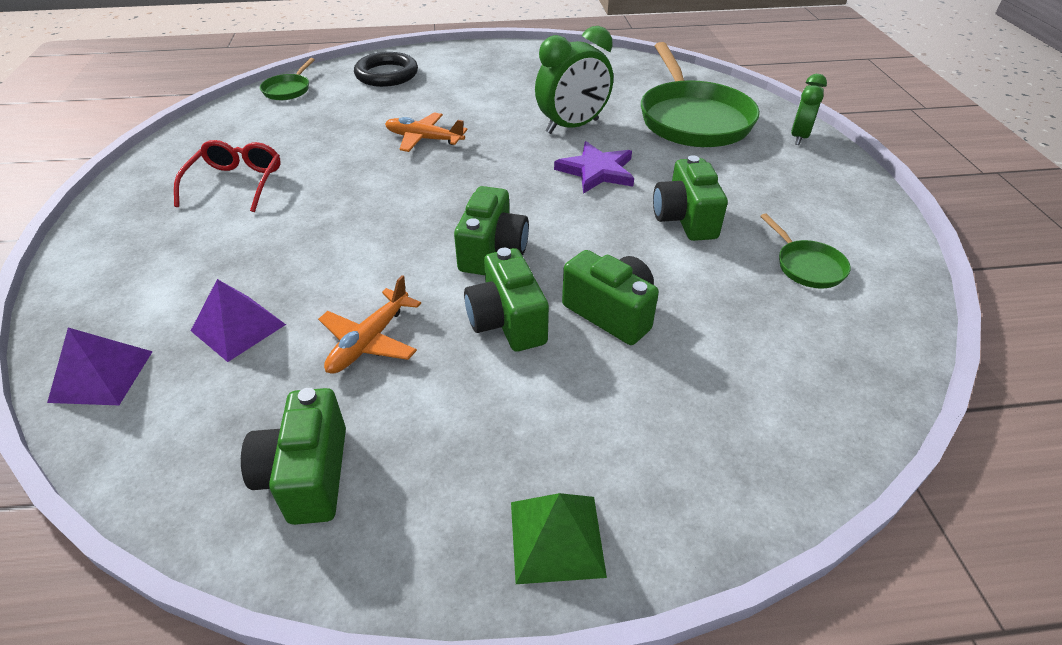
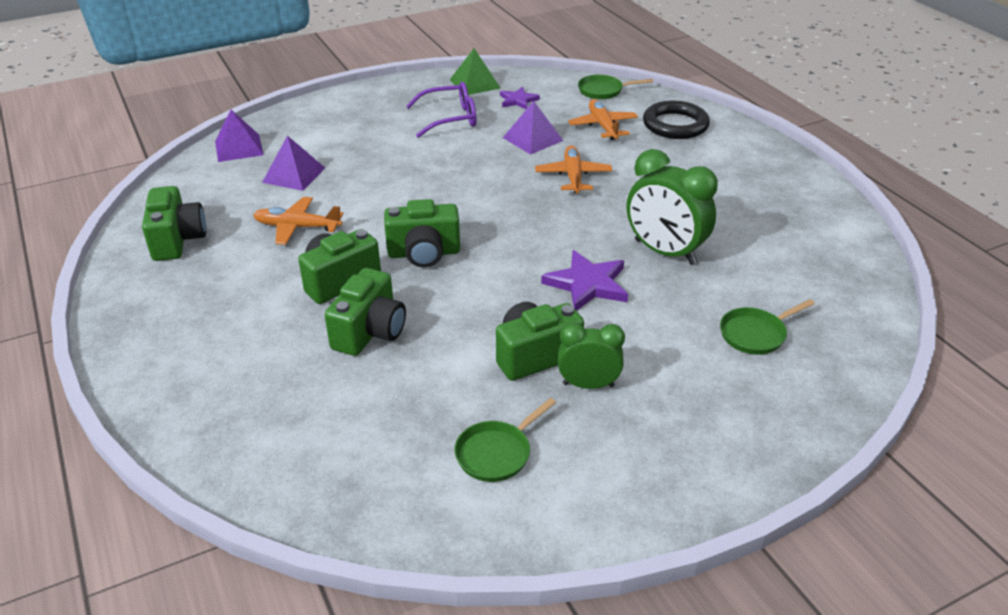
camera: 70 degrees right, 5 degrees down
red glasses [174,140,281,212] -> purple glasses [406,82,477,138]
green camera [241,388,346,525] -> green camera turned 105 degrees clockwise [142,186,206,261]
green pyramid [511,493,607,584] -> green pyramid moved to [450,48,500,95]
green pan [641,42,760,147] -> green pan [720,299,815,355], size x0.44
green clock [791,74,827,145] -> green clock moved to [558,322,625,389]
none -> purple star [500,87,540,109]
none -> purple pyramid [503,101,563,155]
none -> orange plane [568,99,638,140]

